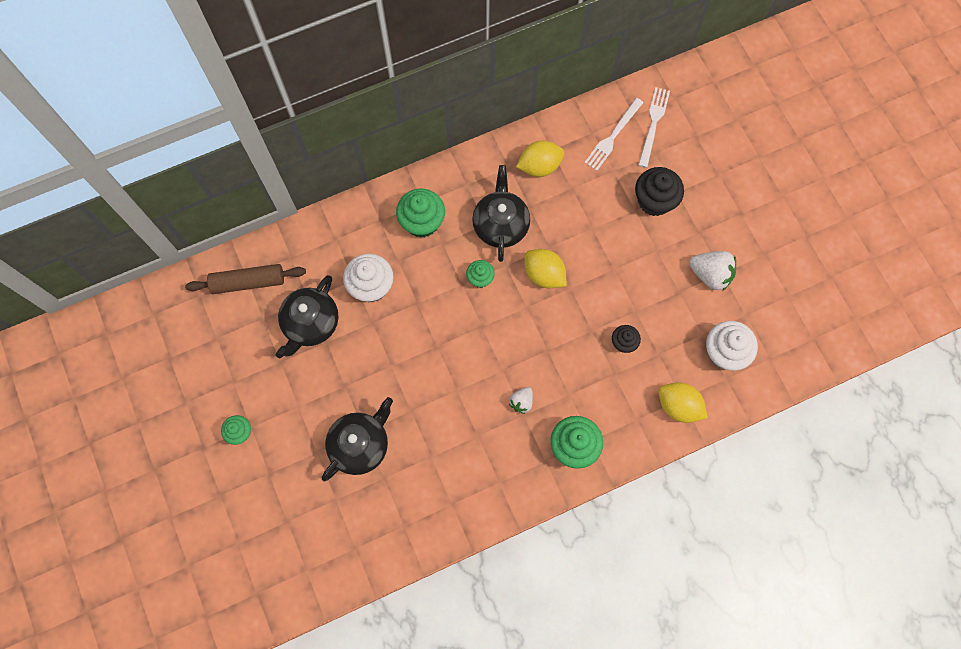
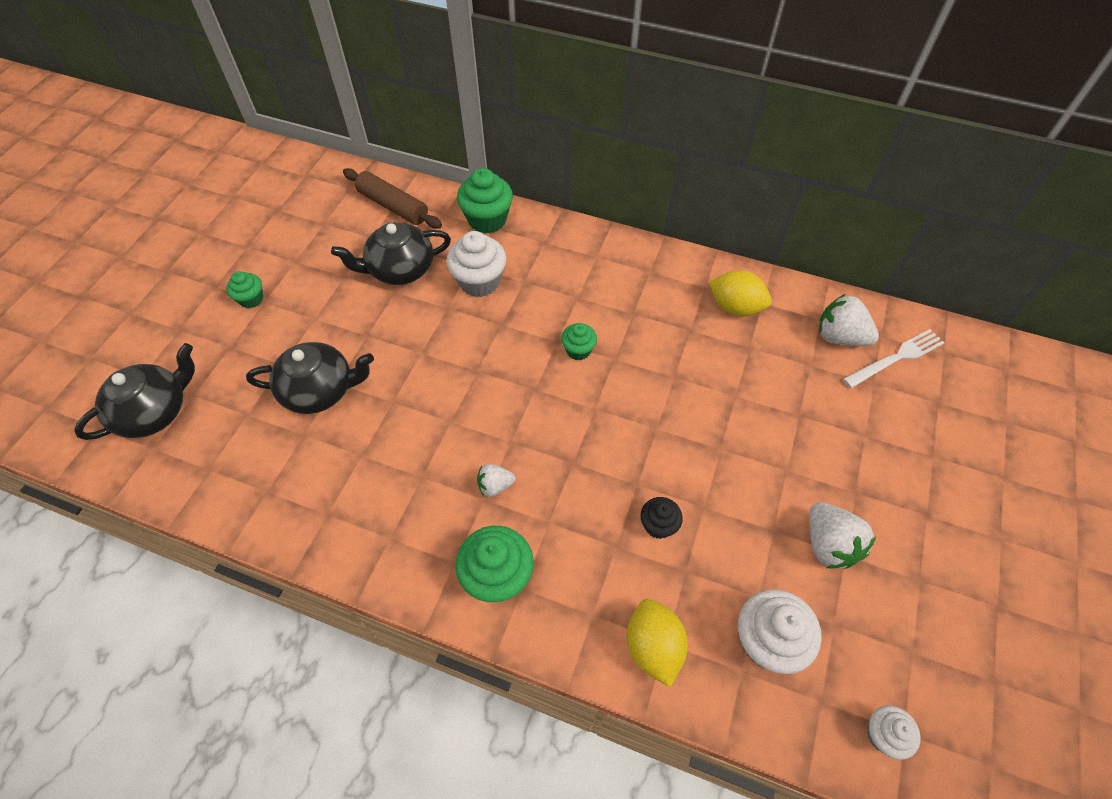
camera: 45 degrees right, 15 degrees down
green cupcake [396,189,445,238] -> green cupcake moved to [457,168,513,234]
black teapot [472,165,530,262] -> black teapot moved to [74,343,195,440]
yellow lemon [525,249,566,288] -> none
white fork [584,98,644,171] -> white strawberry [819,294,879,346]
black cupcake [635,167,684,216] -> none
none -> white cupcake [867,705,921,760]

